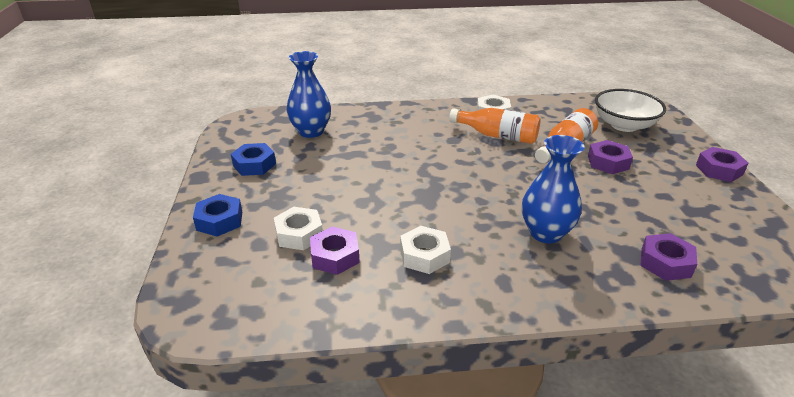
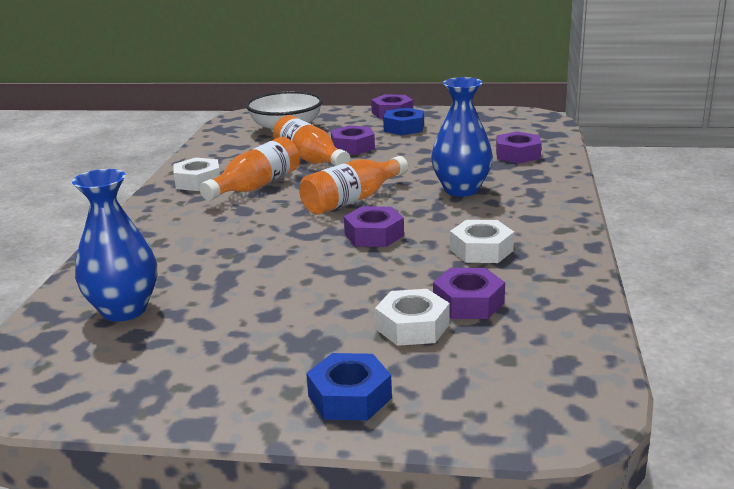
camera: 75 degrees left, 10 degrees down
blue nut [231,143,276,176] -> blue nut moved to [383,108,424,135]
none -> orange bottle [299,156,408,215]
none -> purple nut [344,206,404,247]

